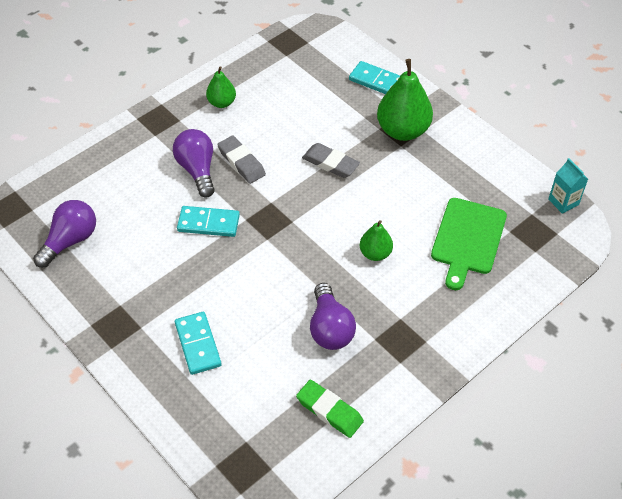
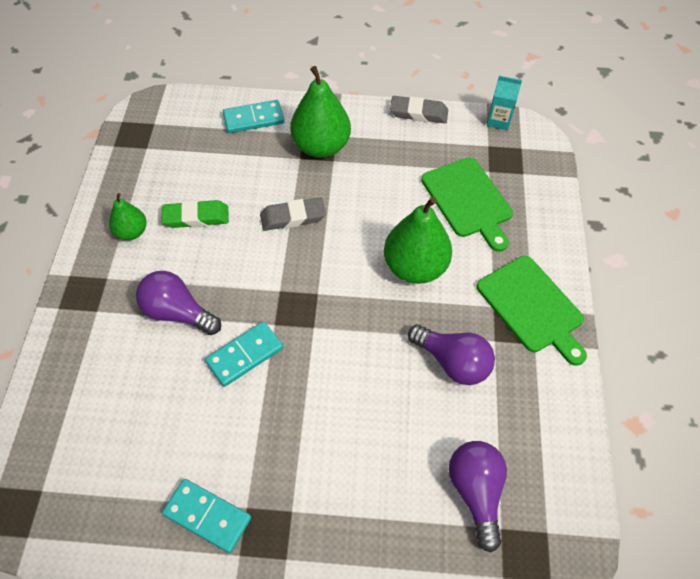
camera: 45 degrees left, 5 degrees up
purple light bulb [33,200,96,268] -> purple light bulb moved to [449,441,507,553]
turquoise domino [175,312,221,375] -> turquoise domino moved to [162,479,251,553]
grey eraser [217,136,266,184] -> grey eraser moved to [390,96,448,123]
green eraser [296,380,364,438] -> green eraser moved to [162,200,229,228]
green pear [360,220,393,261] -> green pear [384,197,452,284], size x1.81
none -> green cutting board [477,256,587,366]

